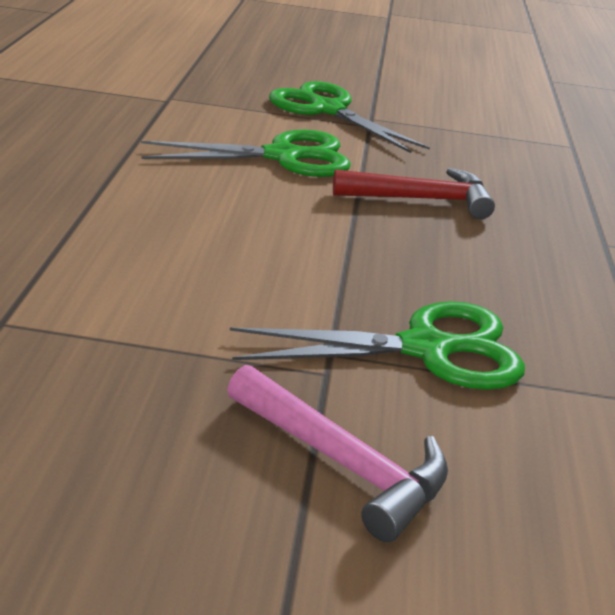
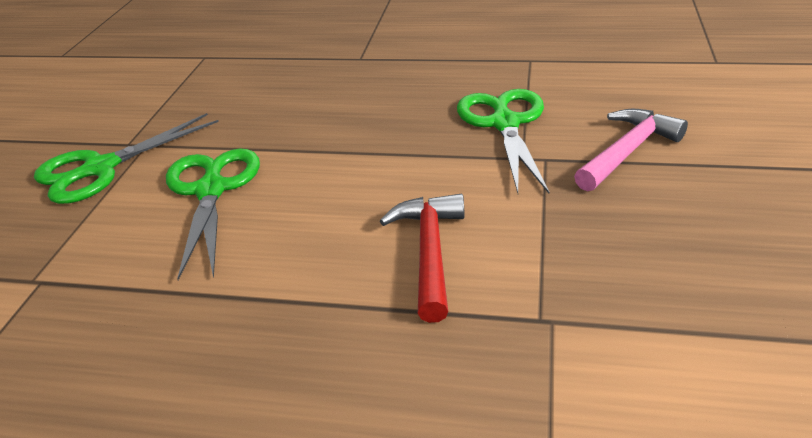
camera: 80 degrees left, 5 degrees up
red hammer [333,168,495,219] -> red hammer moved to [380,194,465,323]

